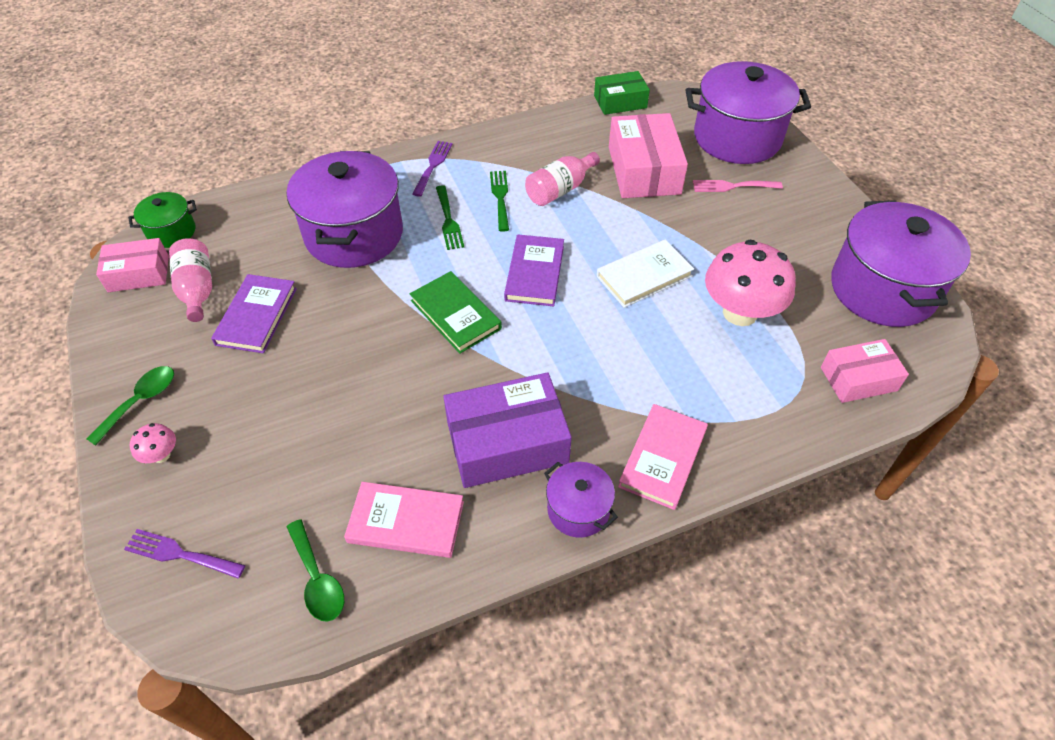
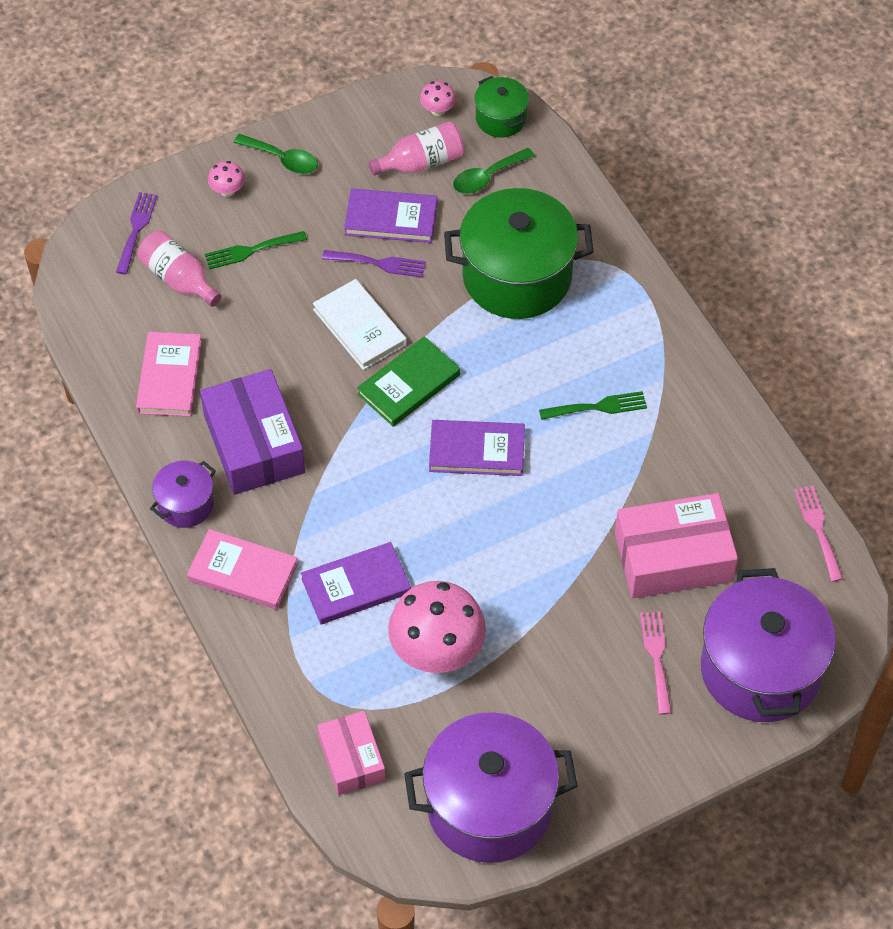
camera: 85 degrees right, 5 degrees up
pink box [96,238,169,292] -> pink mushroom [420,81,456,116]
purple pot [287,151,403,268] -> green pot [444,188,593,319]
green spoon [287,519,344,622] -> green spoon moved to [453,148,535,194]
purple fork [412,141,453,197] -> purple fork moved to [322,250,426,278]
green fork [436,185,464,250] -> green fork moved to [205,231,307,269]
pink bottle [525,152,600,206] -> pink bottle moved to [138,231,222,307]
green box [594,71,650,115] -> pink fork [794,485,843,582]
white book [597,240,694,308] -> white book moved to [313,279,407,370]
none -> purple book [301,542,411,624]

